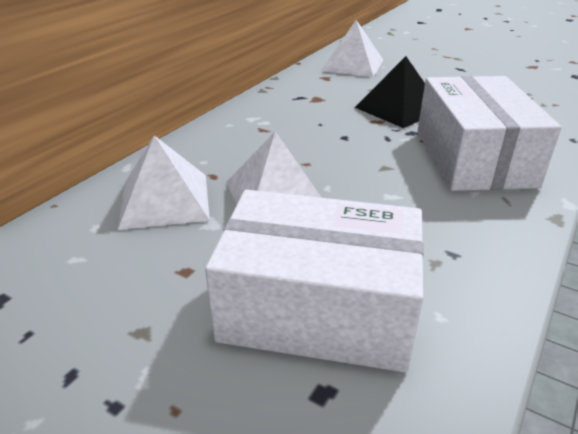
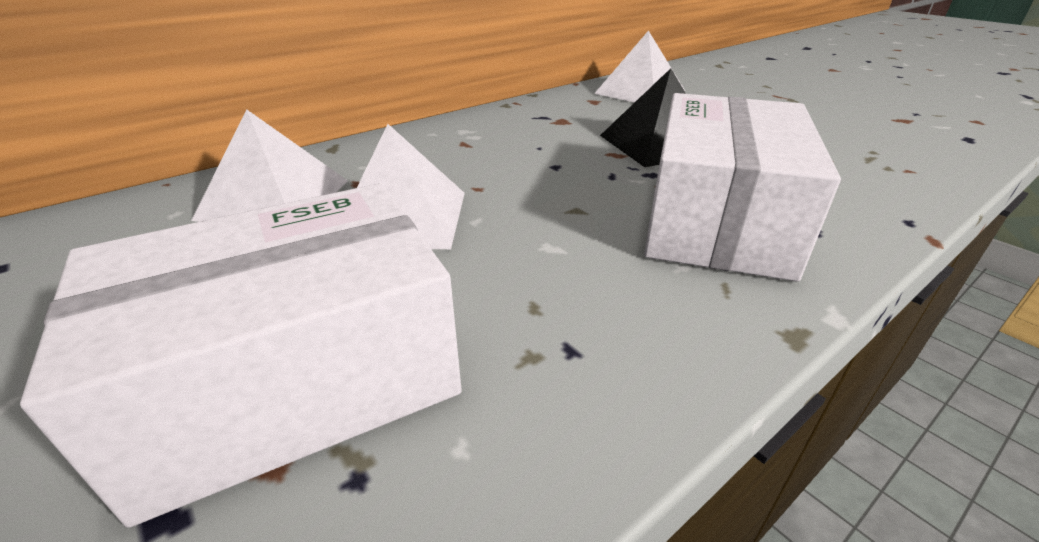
camera: 20 degrees right, 0 degrees up
white box [205,190,424,372] -> white box turned 60 degrees counterclockwise [20,183,462,528]

